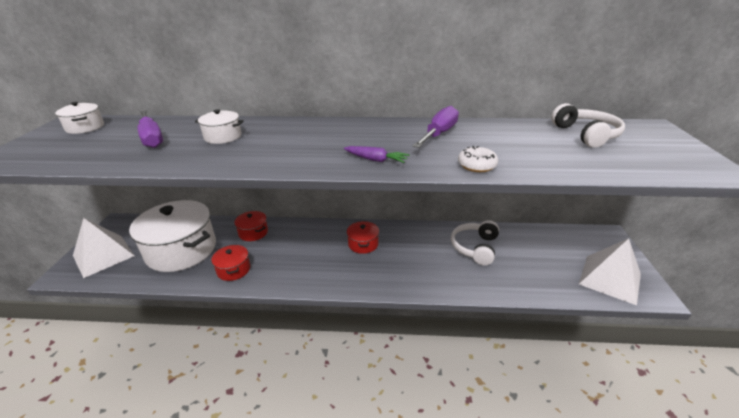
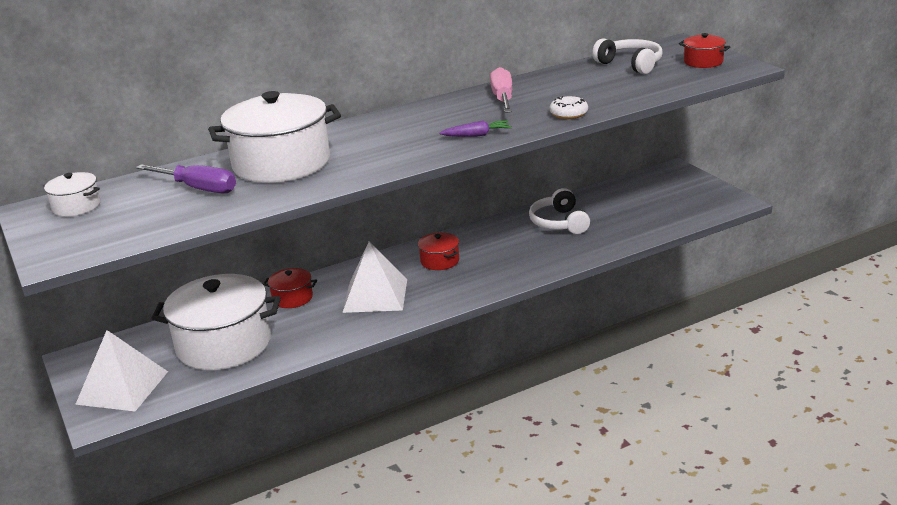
camera: 30 degrees left, 5 degrees down
white pot [195,109,244,144] -> white pot [208,91,341,183], size x2.18
red pot [211,245,250,281] -> red pot moved to [679,33,730,68]
purple screwdriver [413,106,459,148] -> pink screwdriver [490,67,512,113]
white pyramid [579,238,641,305] -> white pyramid moved to [342,242,407,313]

